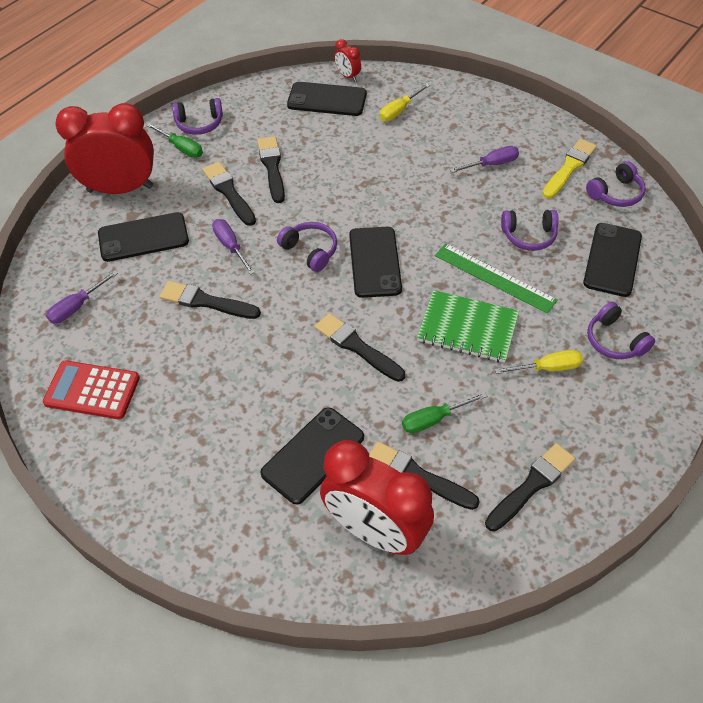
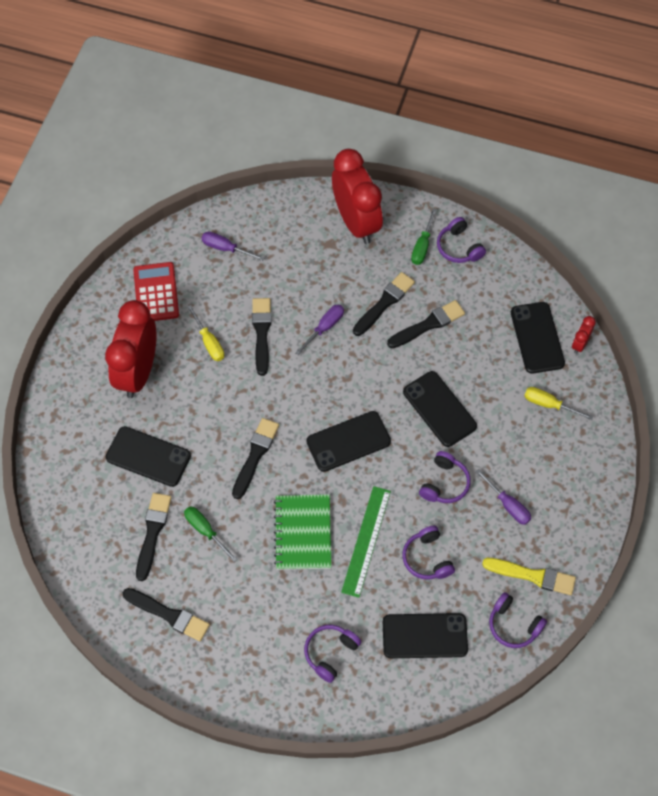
camera: 70 degrees right, 10 degrees up
black phone [98,212,189,262] -> black phone moved to [403,371,477,447]
purple headphones [277,222,337,272] -> purple headphones moved to [419,451,471,503]
red clock [320,440,434,555] -> red clock moved to [105,300,157,398]
yellow screwdriver [495,350,583,374] -> yellow screwdriver moved to [187,305,224,361]

